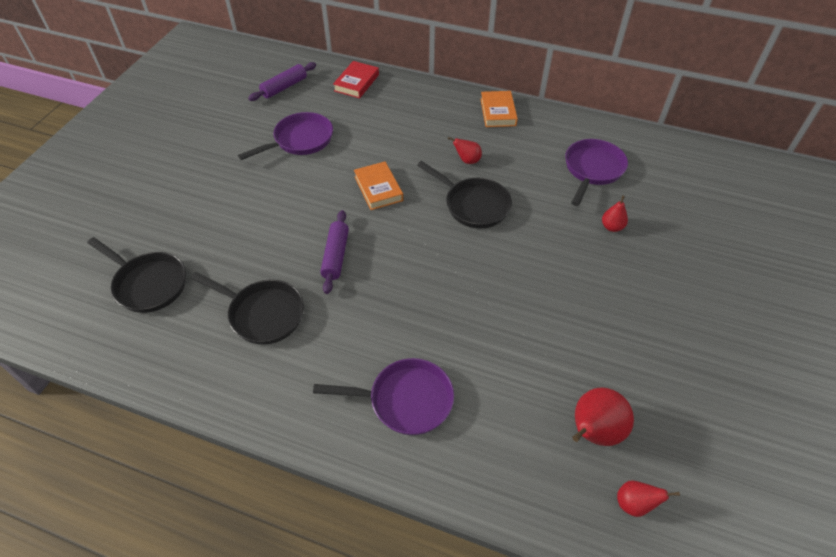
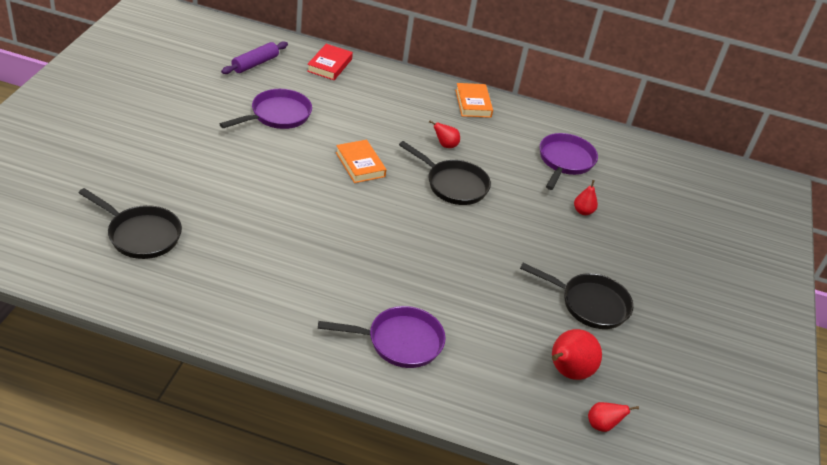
camera: 10 degrees left, 10 degrees down
black pan [190,272,304,345] -> black pan moved to [520,263,633,329]
purple rolling pin [320,210,349,294] -> none

